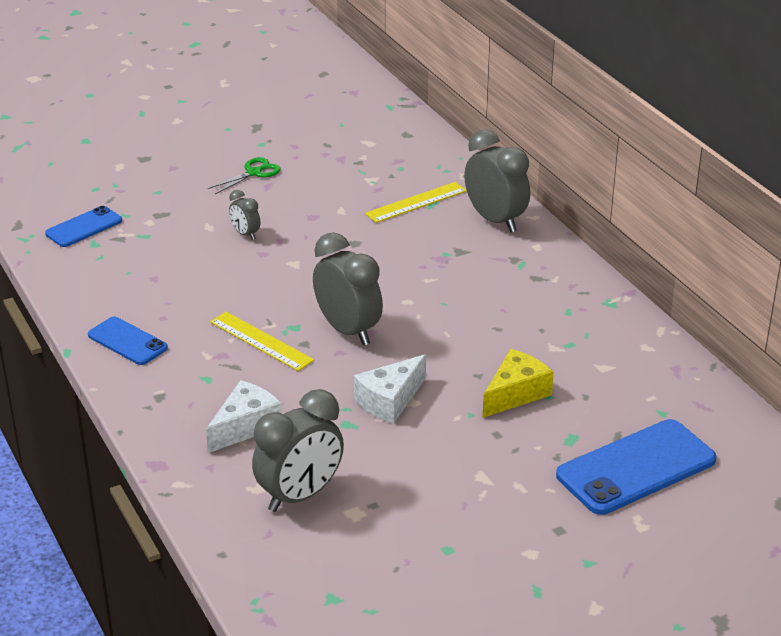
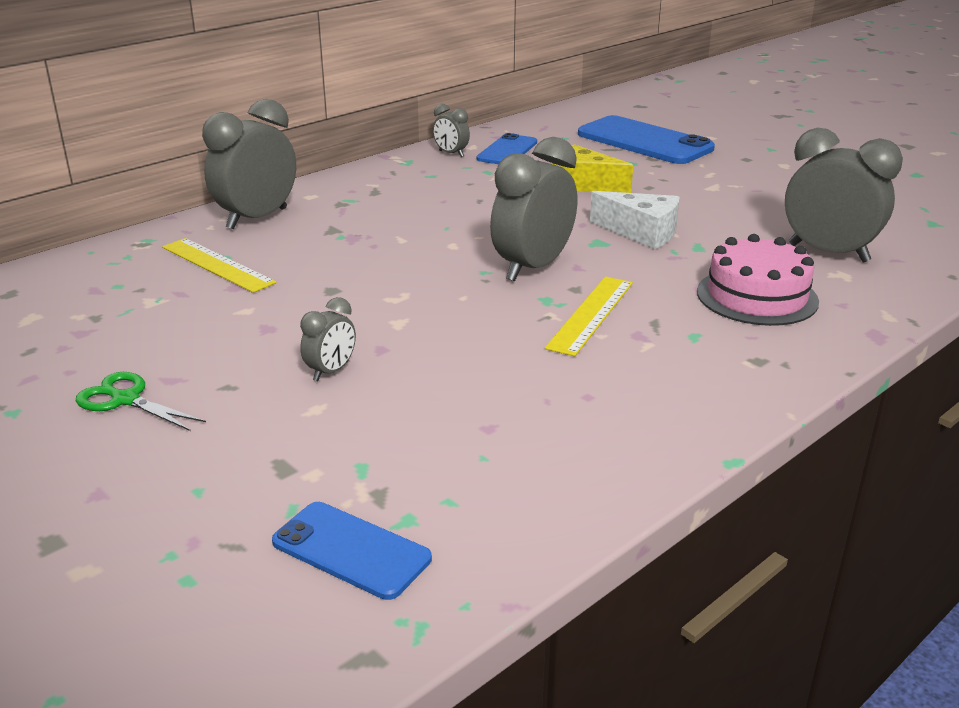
camera: 105 degrees left, 5 degrees down
blue phone [88,317,168,365] -> blue phone moved to [477,133,537,164]
white cheese [206,380,282,453] -> pink cake [697,234,819,326]
none -> grey clock [433,104,470,157]

